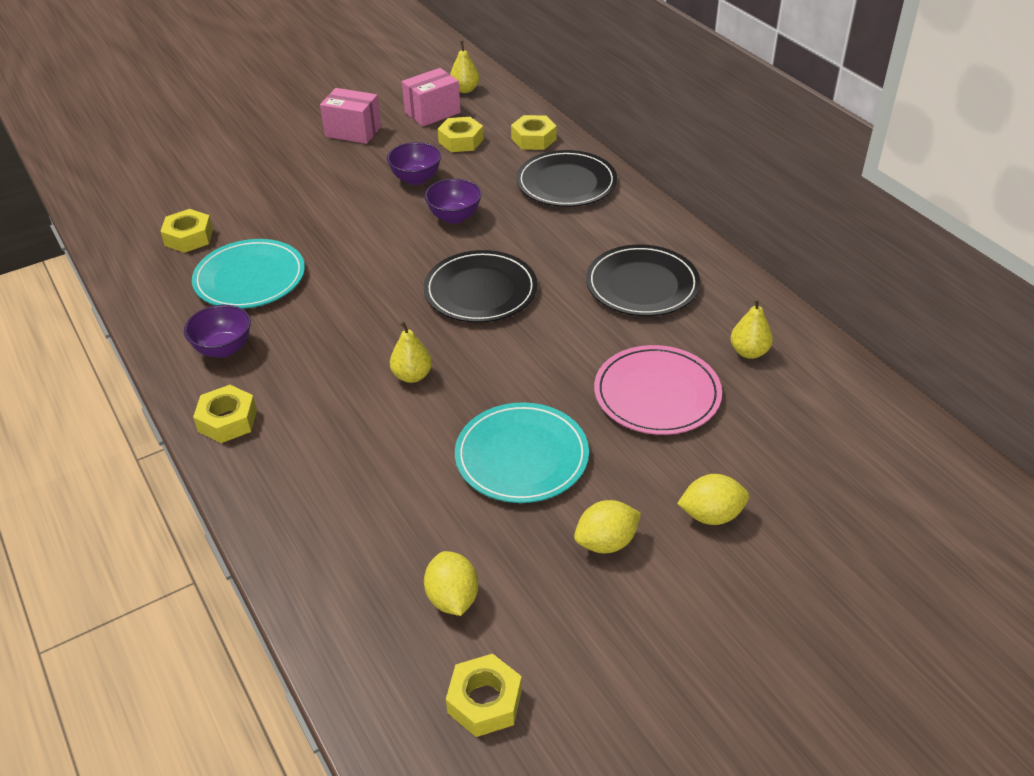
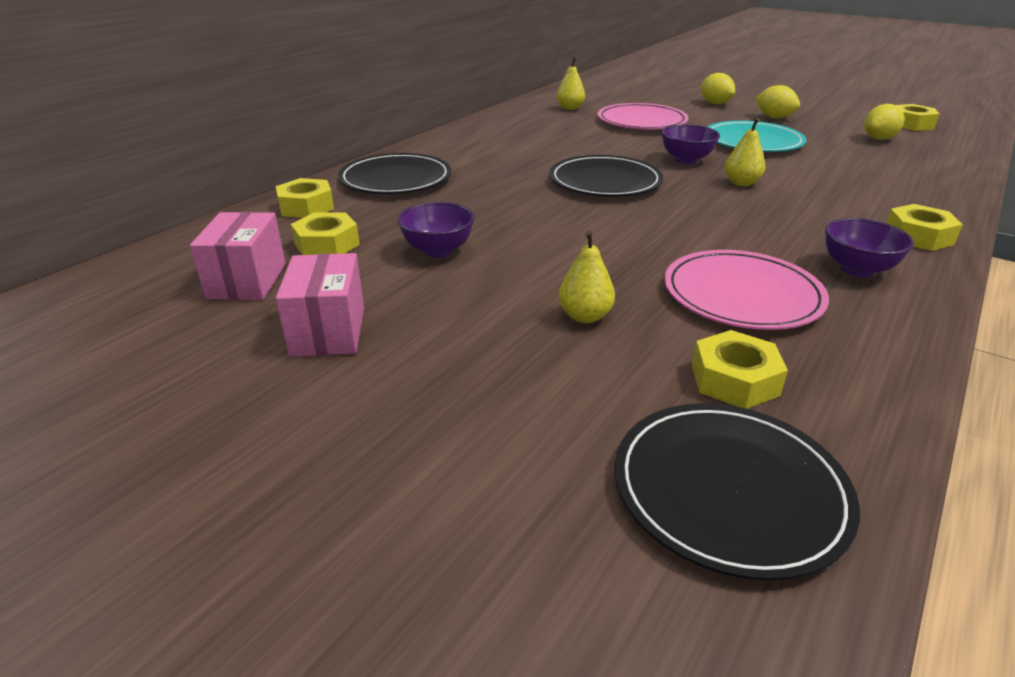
camera: 115 degrees left, 10 degrees down
turquoise plate [192,239,305,309] -> pink plate [665,250,829,330]
pink box [402,68,461,127] -> pink box turned 60 degrees clockwise [190,212,286,300]
purple bowl [424,179,482,224] -> purple bowl moved to [661,124,720,164]
yellow pear [450,41,480,93] -> yellow pear moved to [558,230,615,323]
black plate [586,244,700,316] -> black plate moved to [615,403,860,581]

